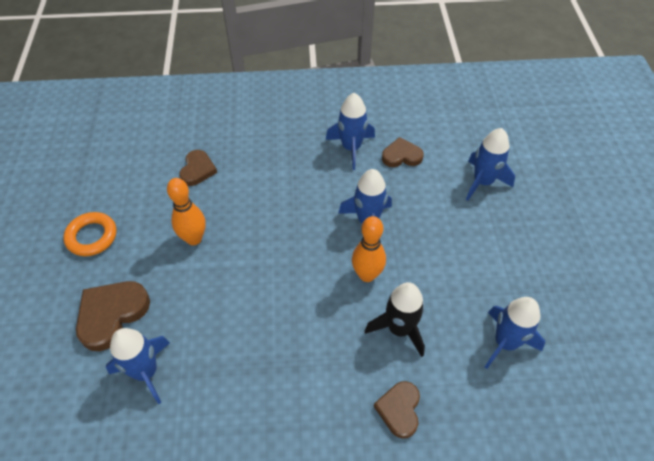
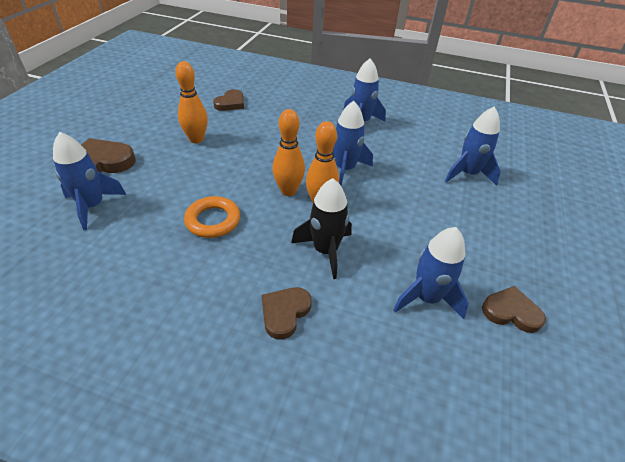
camera: 20 degrees right, 10 degrees down
orange ring [63,212,116,256] -> orange ring moved to [184,196,240,238]
brown heart [382,137,424,167] -> brown heart moved to [482,286,546,333]
none -> orange bowling pin [273,109,305,196]

